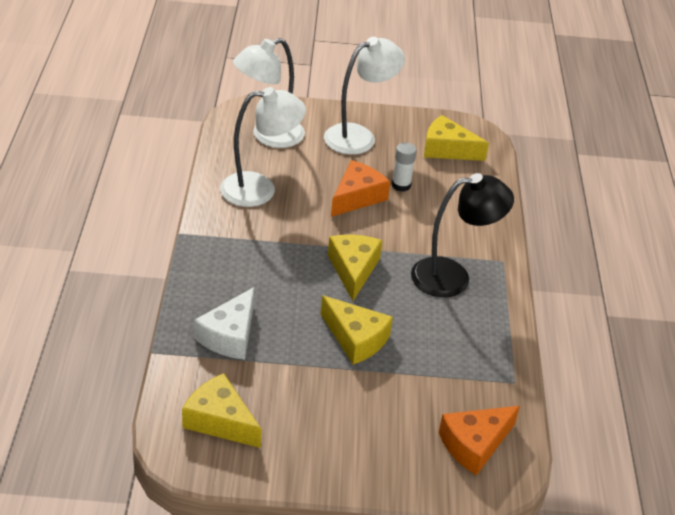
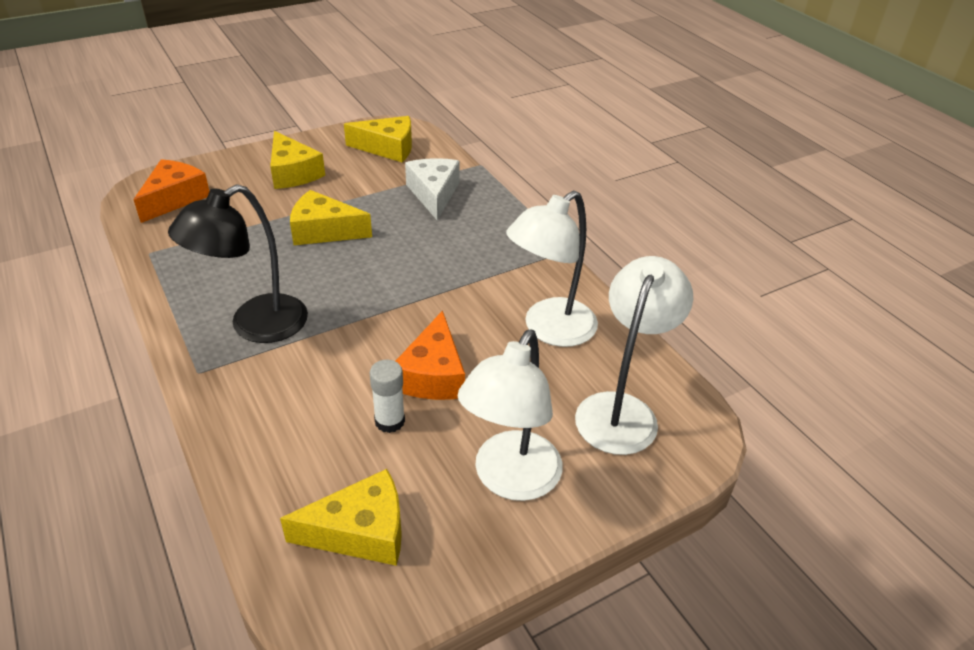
camera: 150 degrees right, 0 degrees up
yellow cheese [328,235,382,301] -> yellow cheese moved to [270,131,325,189]

